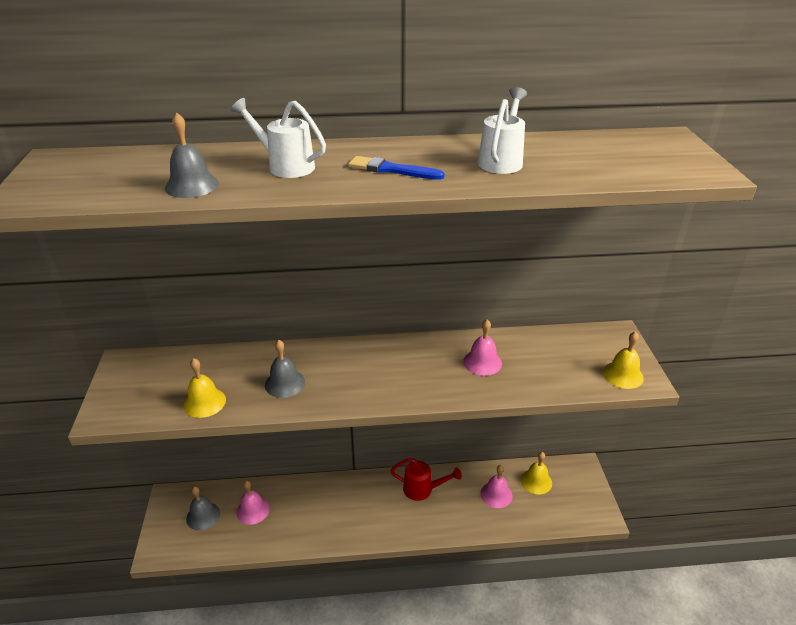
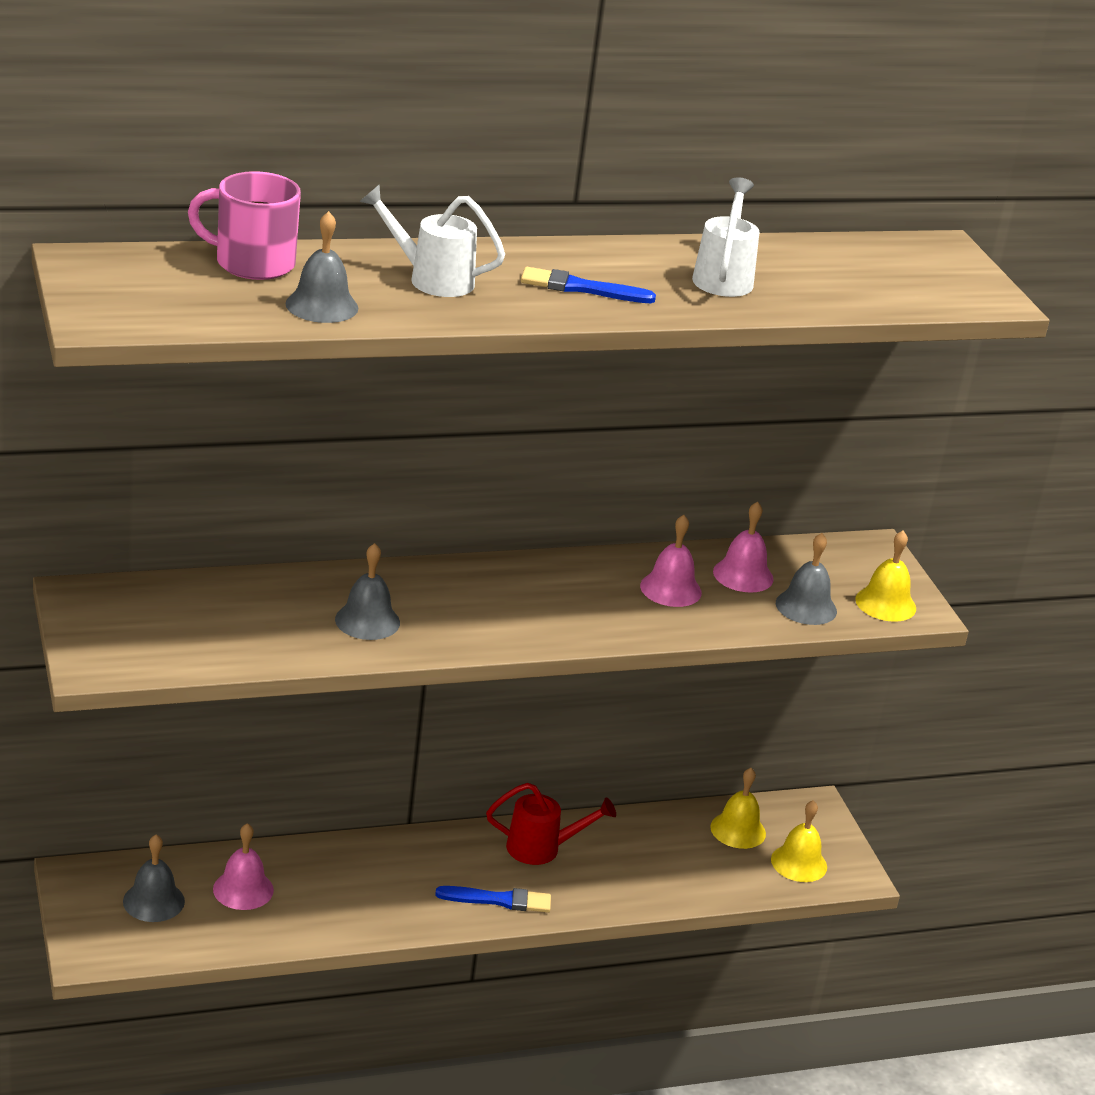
camera: 15 degrees left, 5 degrees down
yellow bell [183,358,226,418] -> yellow bell moved to [771,800,827,882]
pink bell [480,465,513,508] -> pink bell moved to [713,501,774,593]
none -> pink mug [188,171,301,280]
none -> blue brush [435,886,551,912]
none -> grey bell [776,533,837,625]

